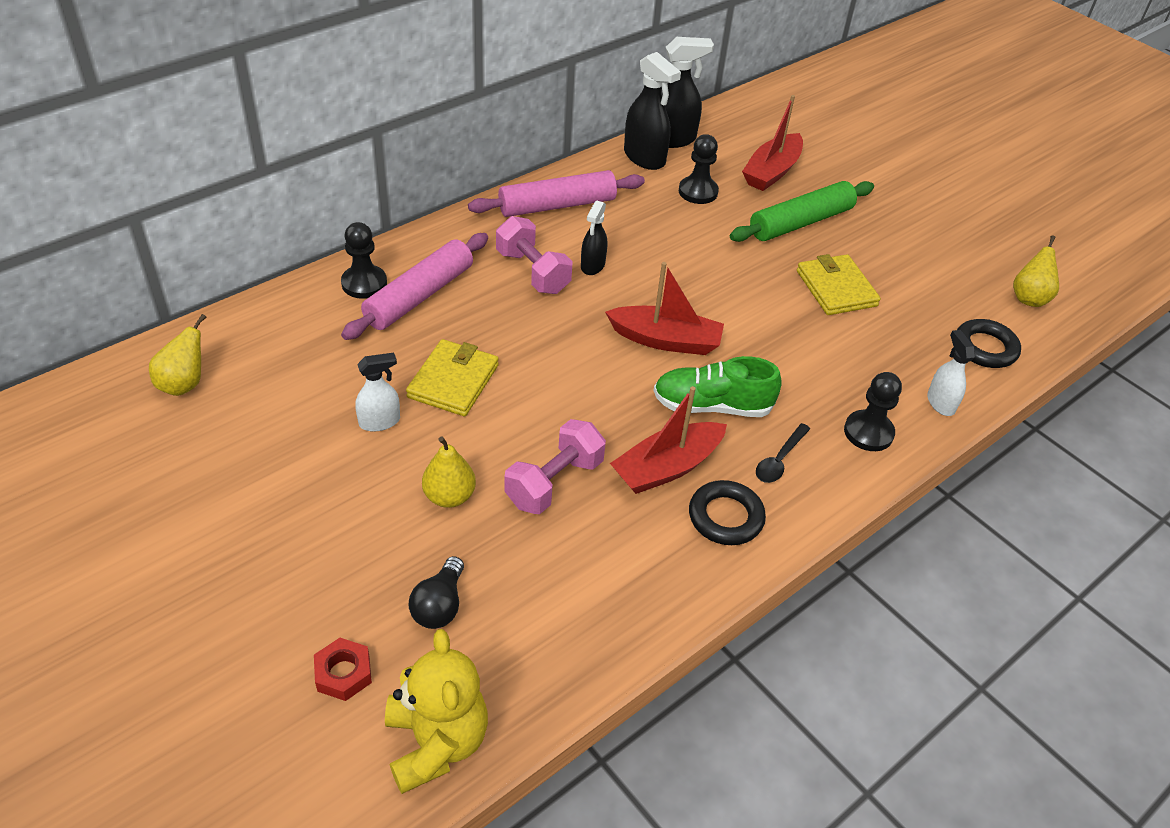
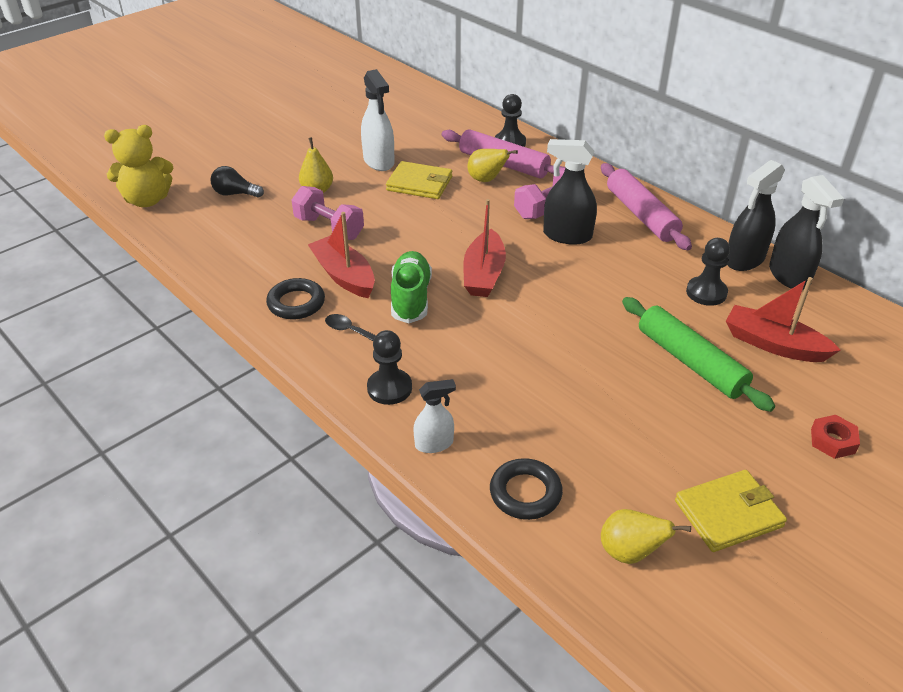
camera: 90 degrees right, 5 degrees down
yellow pear [149,314,206,396] -> yellow pear moved to [467,149,518,182]
red nut [314,638,372,701] -> red nut moved to [811,415,860,459]
white spray bottle [355,353,400,432] -> white spray bottle [361,69,395,171], size x1.64
black spray bottle [581,200,607,275] -> black spray bottle [543,139,597,245], size x1.64
yellow wallet [797,254,881,315] -> yellow wallet moved to [675,470,787,552]

